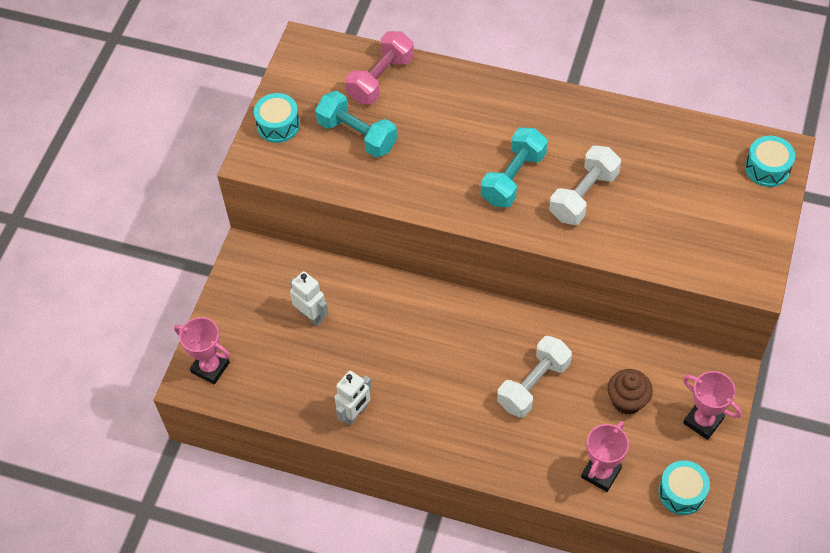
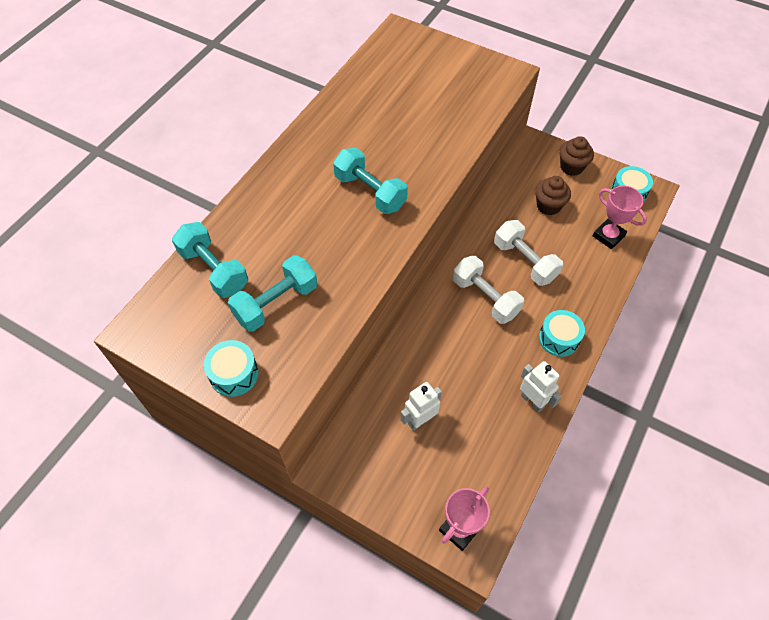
camera: 80 degrees left, 0 degrees up
pink dumbbell [345,31,414,104] -> turquoise dumbbell [172,222,248,298]
white dumbbell [550,145,621,225] -> white dumbbell moved to [453,256,524,324]
pink trophy [683,371,742,440] -> brown cupcake [559,136,594,176]
turquoise drum [745,136,795,187] -> turquoise drum moved to [539,310,585,357]

